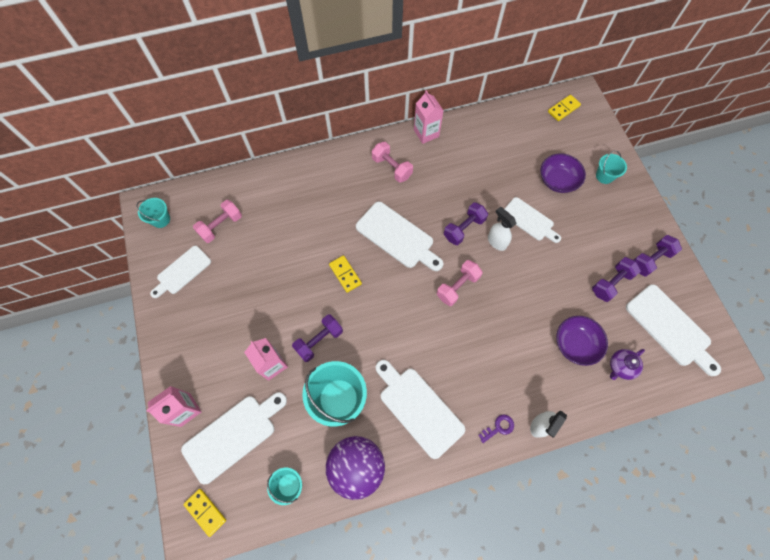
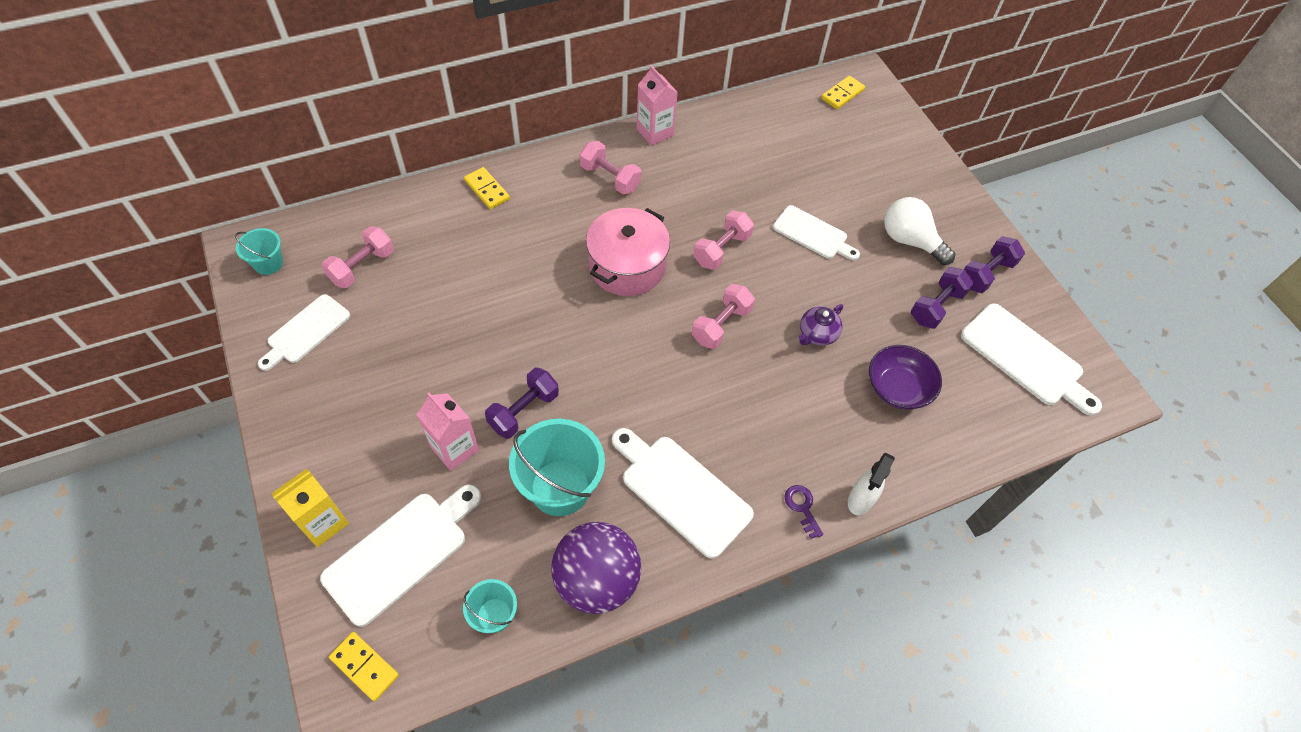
camera: 10 degrees left, 10 degrees down
pink carton [146,386,202,427] -> yellow carton [272,468,349,547]
yellow domino [329,255,362,293] -> yellow domino moved to [464,167,510,209]
white cutting board [356,202,443,271] -> pink pot [586,208,670,296]
purple dumbbell [444,202,488,245] -> pink dumbbell [694,211,754,270]
purple key [478,415,514,443] -> purple key turned 75 degrees counterclockwise [785,485,823,539]
white spray bottle [488,207,516,251] -> none
purple bowl [541,153,586,193] -> none
turquoise bucket [596,151,627,184] -> none
purple teapot [610,349,645,380] -> purple teapot moved to [799,304,843,346]
none -> white light bulb [884,197,955,265]

